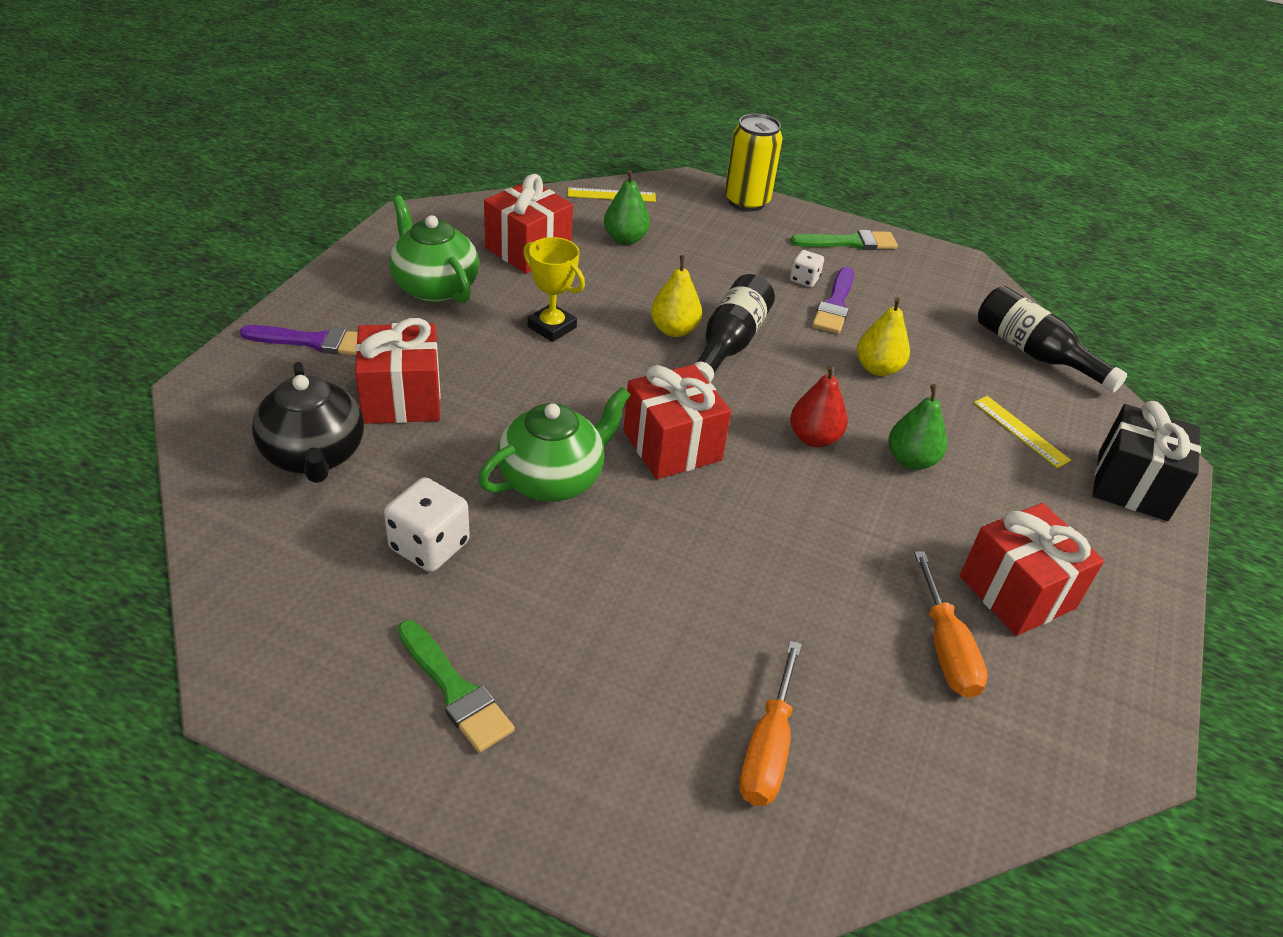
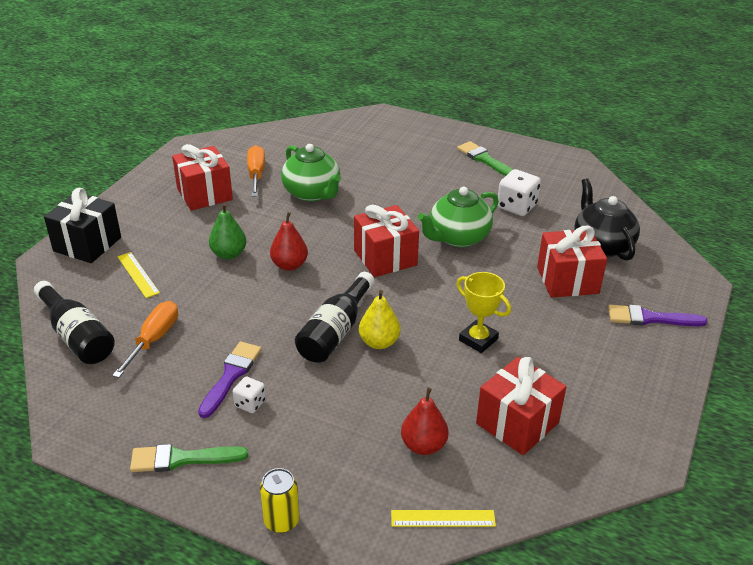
camera: 175 degrees left, 5 degrees down
green teapot [389,196,479,303] -> green teapot moved to [281,144,341,202]
green pear [604,170,650,245] -> red pear [401,387,448,455]
yellow can [725,114,783,212] -> yellow can [260,468,299,533], size x0.64
orange screwdriver [739,641,802,806] -> orange screwdriver moved to [112,301,178,378]
yellow pear [857,297,910,376] -> none

